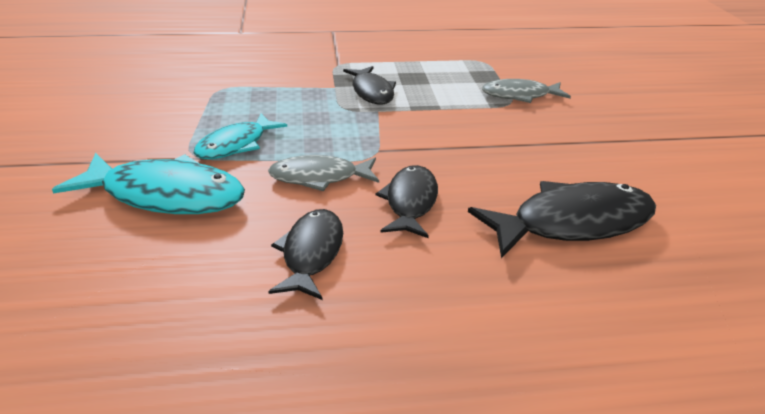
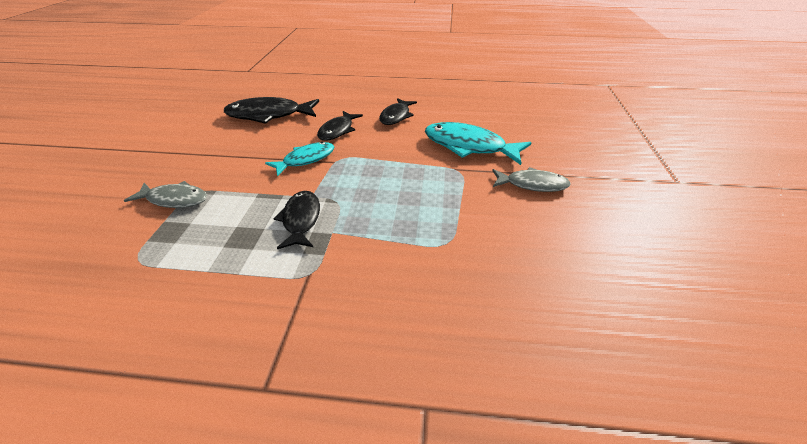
camera: 165 degrees left, 5 degrees up
turquoise fish [194,113,287,159] -> turquoise fish moved to [265,142,334,176]
grey fish [268,155,379,191] -> grey fish moved to [492,167,571,192]

